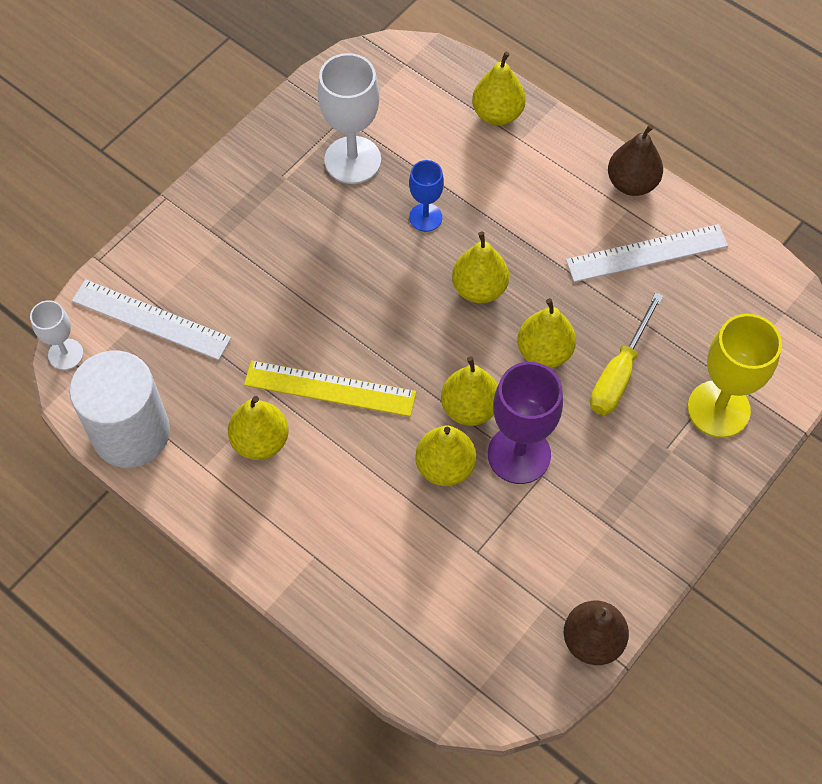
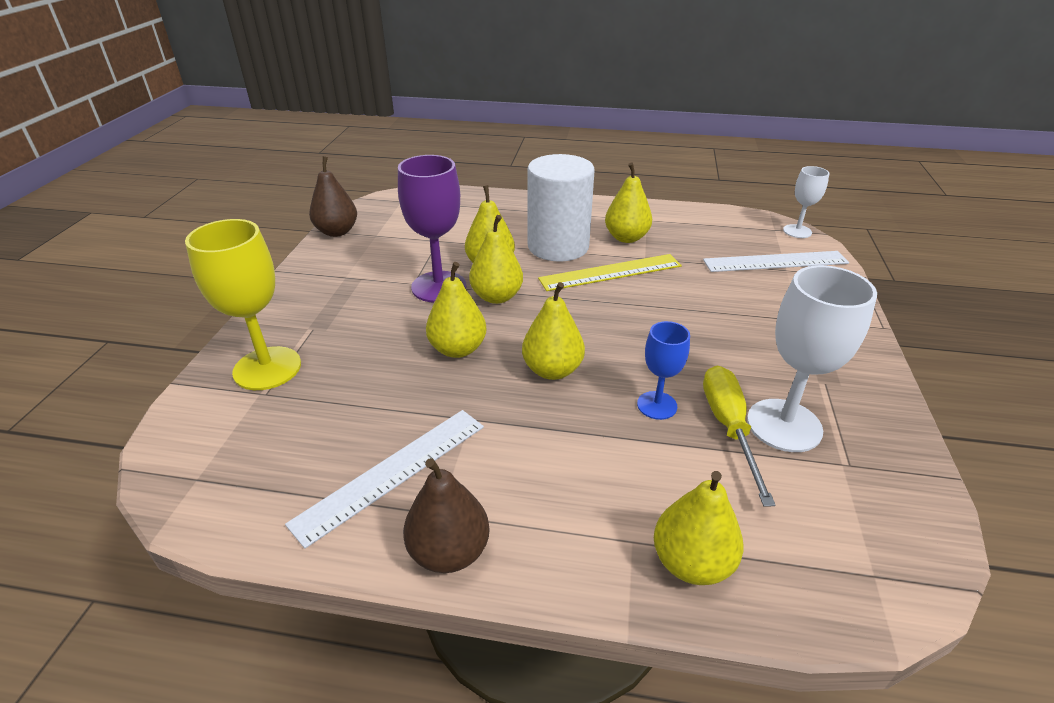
camera: 150 degrees right, 25 degrees down
white cylinder [69,351,170,468] -> white cylinder moved to [527,154,595,262]
yellow screwdriver [590,292,663,415] -> yellow screwdriver moved to [703,366,776,507]

